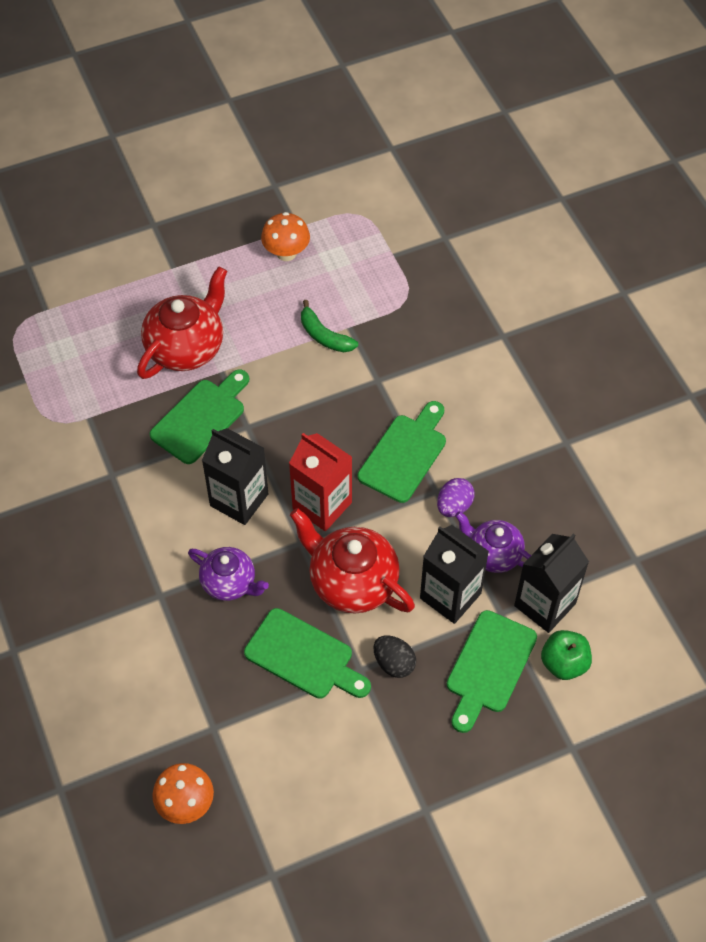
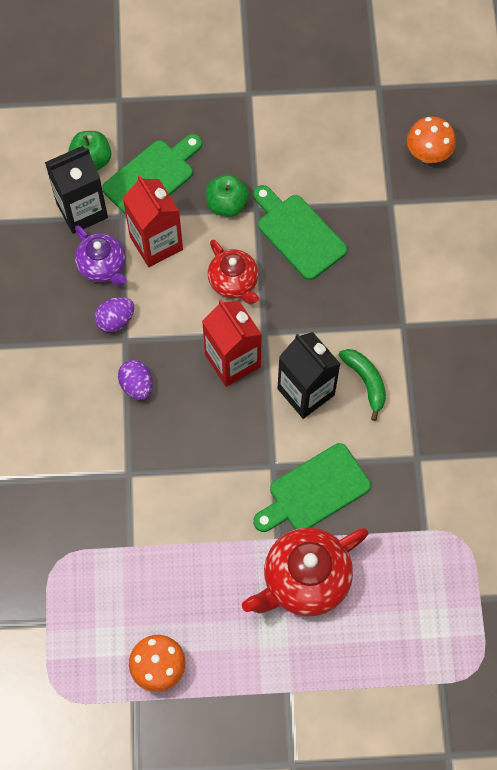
camera: 160 degrees left, 10 degrees up
purple teapot [188,547,269,601] -> none
red teapot [290,508,415,613] -> red teapot [208,239,259,304], size x0.63
green banana [301,300,358,352] -> green banana moved to [338,349,386,421]
green cutting board [358,401,446,503] -> purple egg [118,360,153,400]
black egg [374,636,416,678] -> green apple [206,174,249,217]
black carton [420,525,489,624] -> red carton [123,175,183,267]

